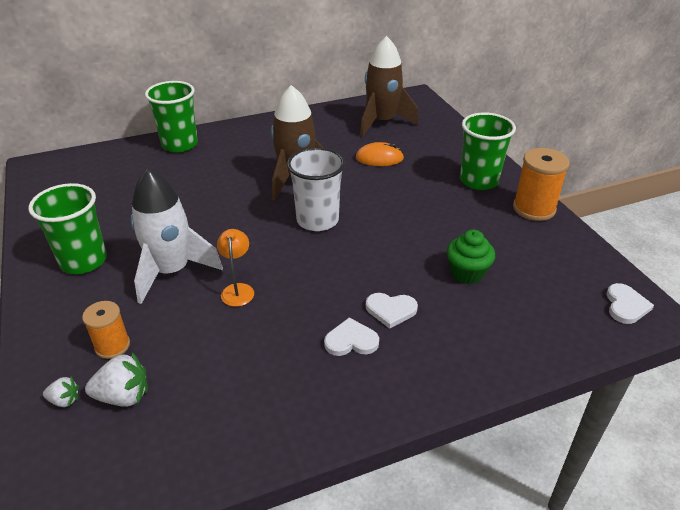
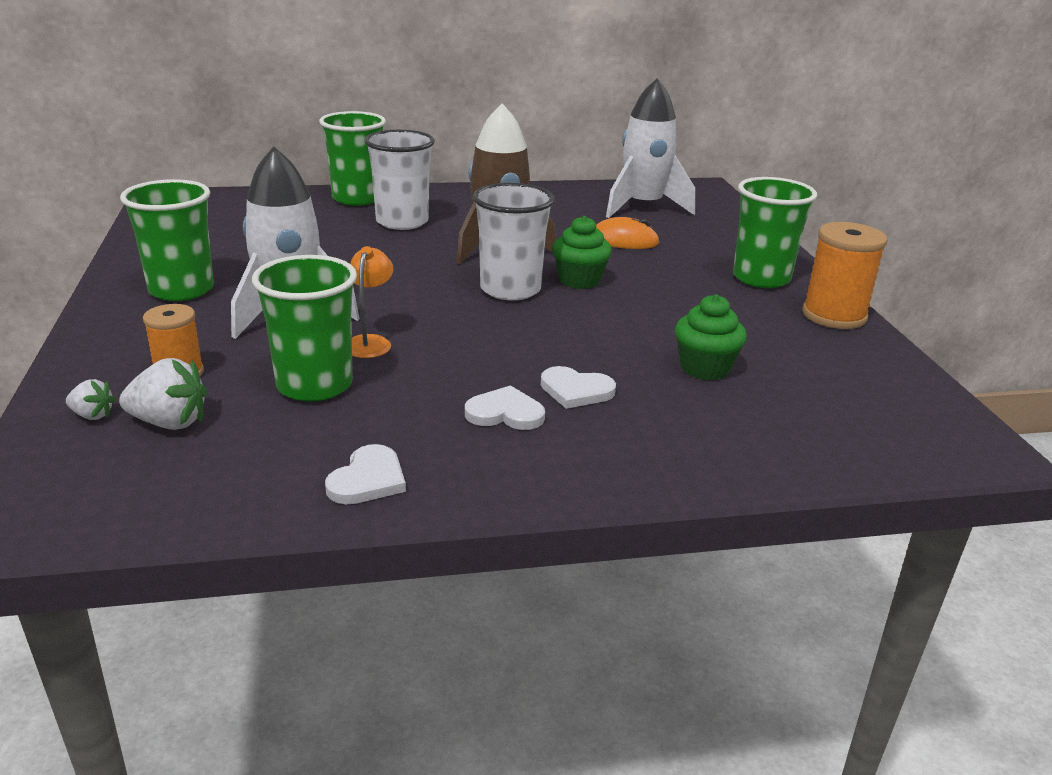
camera: 10 degrees right, 10 degrees down
brown rocket [360,36,419,137] -> white rocket [606,78,695,218]
white heart [606,283,654,324] -> white heart moved to [325,444,406,504]
none -> green cup [252,255,357,402]
none -> white cup [364,130,435,230]
none -> green cupcake [552,216,612,289]

